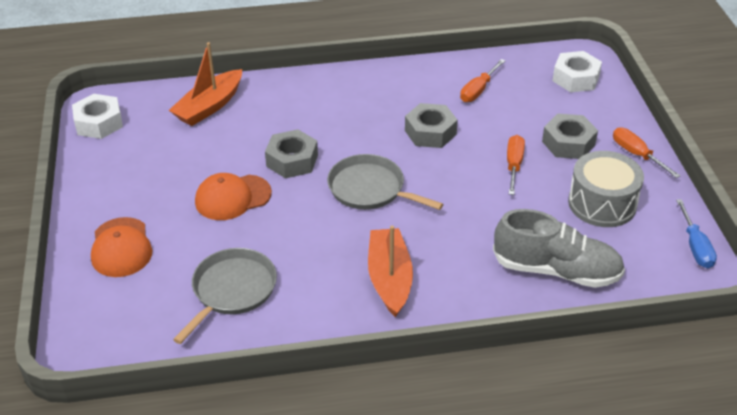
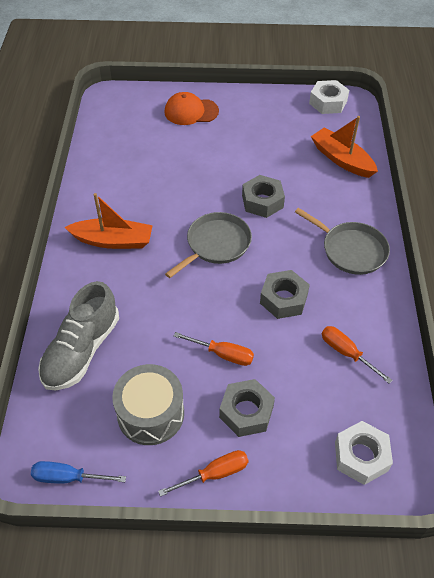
camera: 100 degrees right, 10 degrees up
grey pan [173,248,277,344] -> grey pan moved to [295,208,390,275]
orange cap [195,173,272,220] -> none

